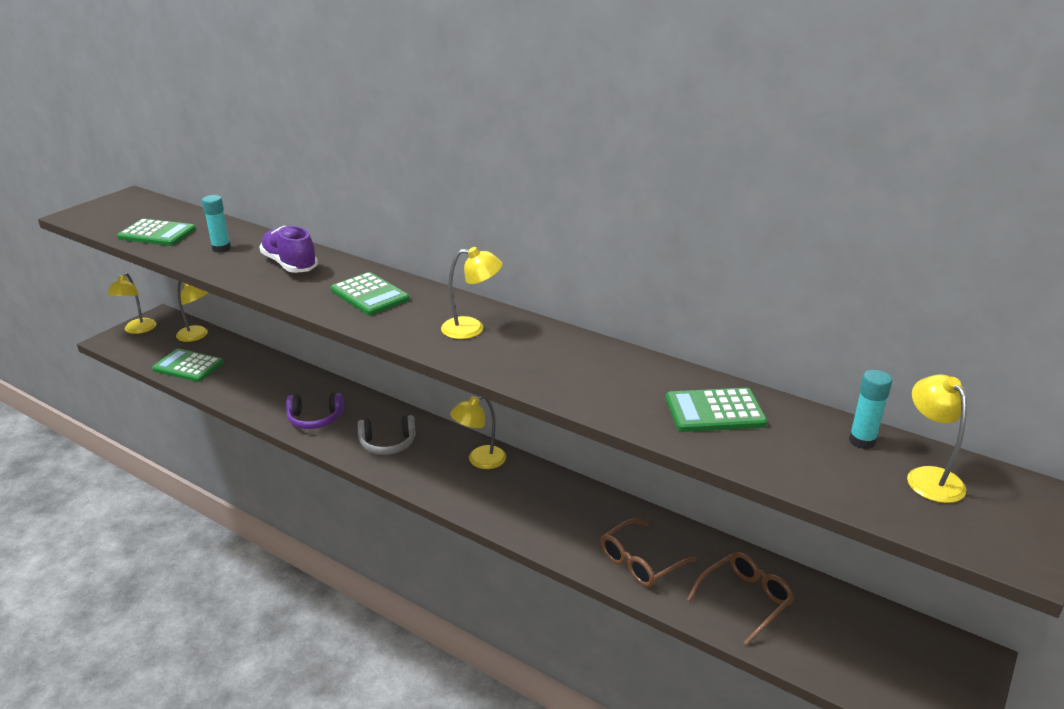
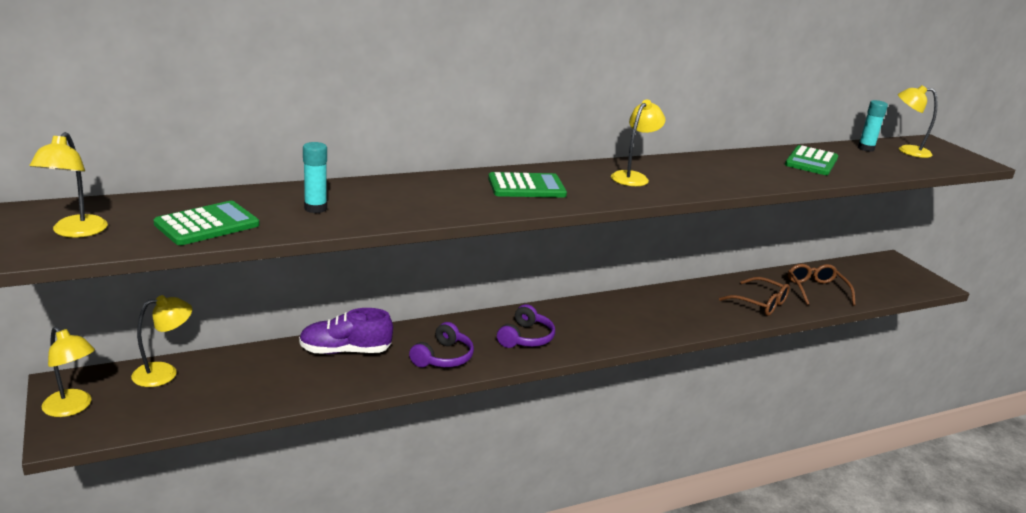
camera: 60 degrees left, 5 degrees down
green calculator [152,349,224,382] -> none
purple shoe [259,226,318,273] -> purple shoe moved to [299,308,393,354]
grey headphones [357,415,416,455] -> purple headphones [497,304,555,348]
yellow lamp [450,396,506,469] -> yellow lamp moved to [30,132,108,238]
brown glasses [601,518,697,587] -> brown glasses turned 45 degrees counterclockwise [719,277,790,316]

